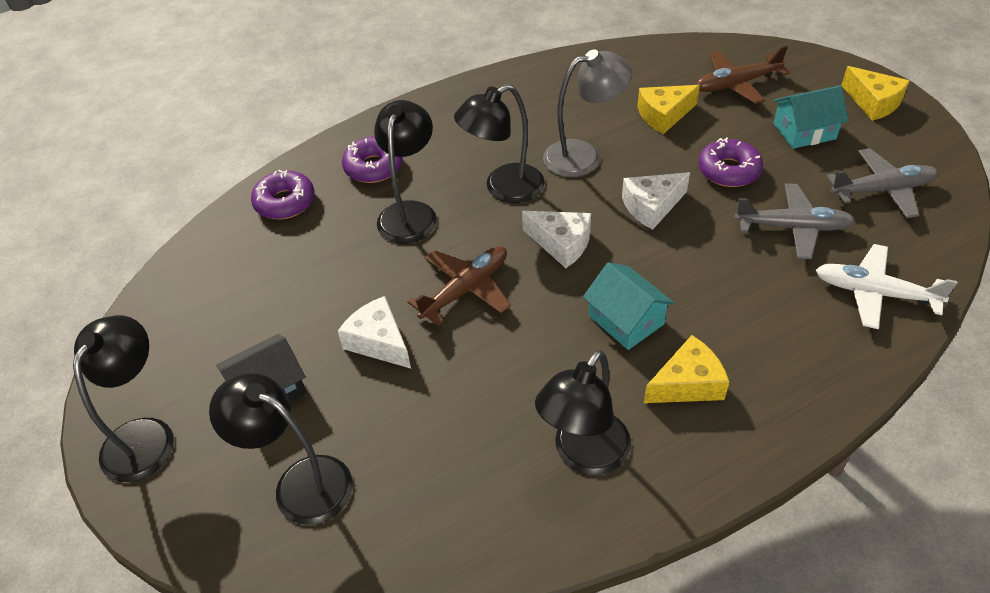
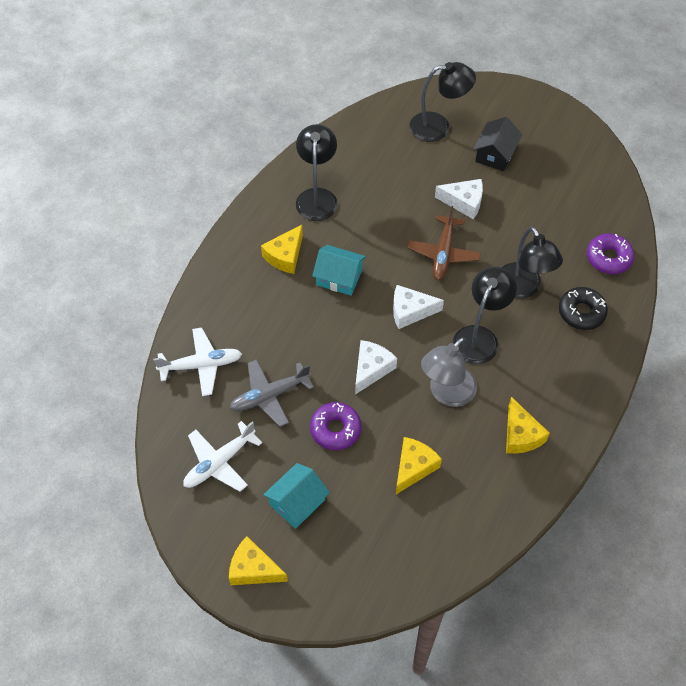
camera: 145 degrees right, 10 degrees up
black lamp [73,315,174,482] -> none
purple donut [342,136,403,183] -> black donut [559,287,608,330]
brown plane [696,46,790,104] -> none
grey plane [827,148,938,218] -> white plane [183,421,262,492]
none -> yellow cheese [506,397,550,454]

